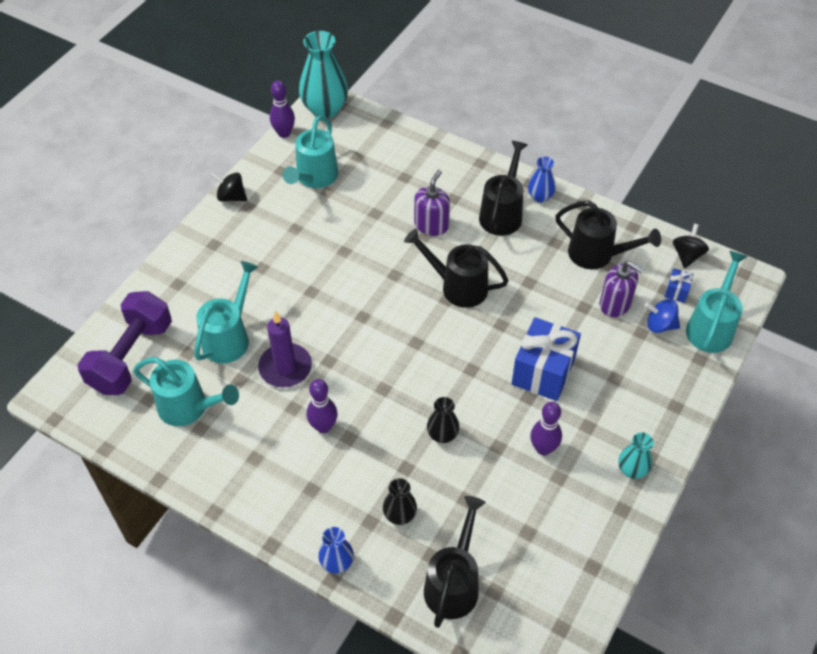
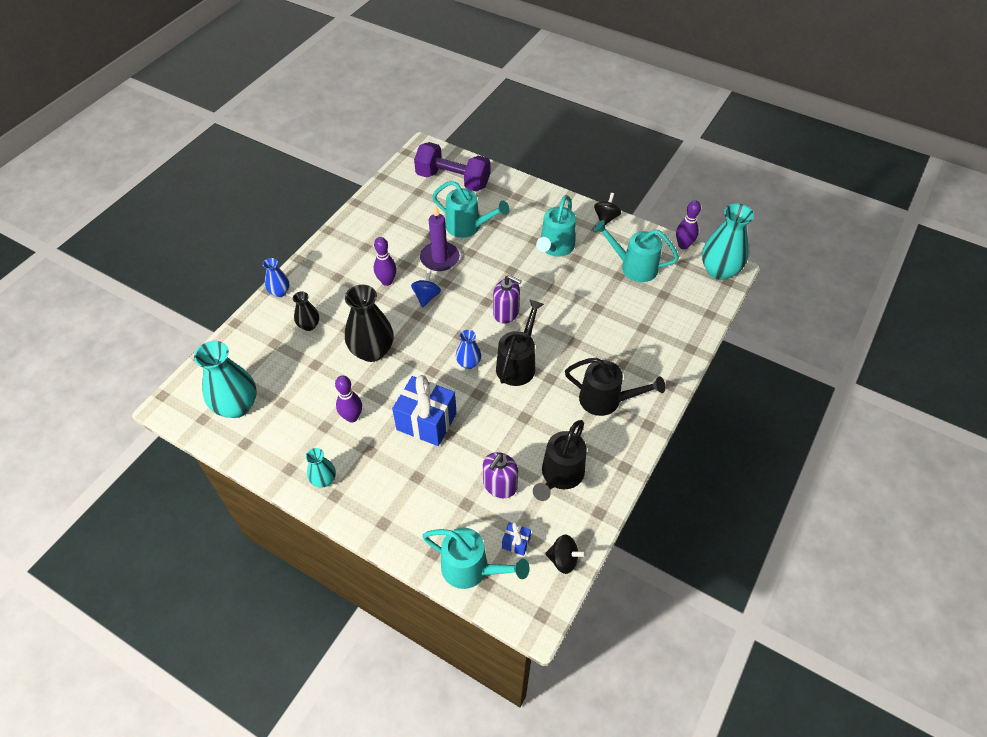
camera: 90 degrees right, 0 degrees up
turquoise watering can [133,357,239,426] -> turquoise watering can moved to [536,195,576,257]
purple soap dispenser [414,170,450,236] -> purple soap dispenser moved to [493,275,522,324]
black watering can [424,496,486,628] -> none
black vase [427,397,459,443] -> black vase [345,285,393,362], size x1.89
blue vase [528,157,556,203] -> blue vase moved to [456,330,481,369]
blue spinning top [645,299,680,333] -> blue spinning top moved to [411,270,441,308]
none -> turquoise vase [194,341,257,418]

